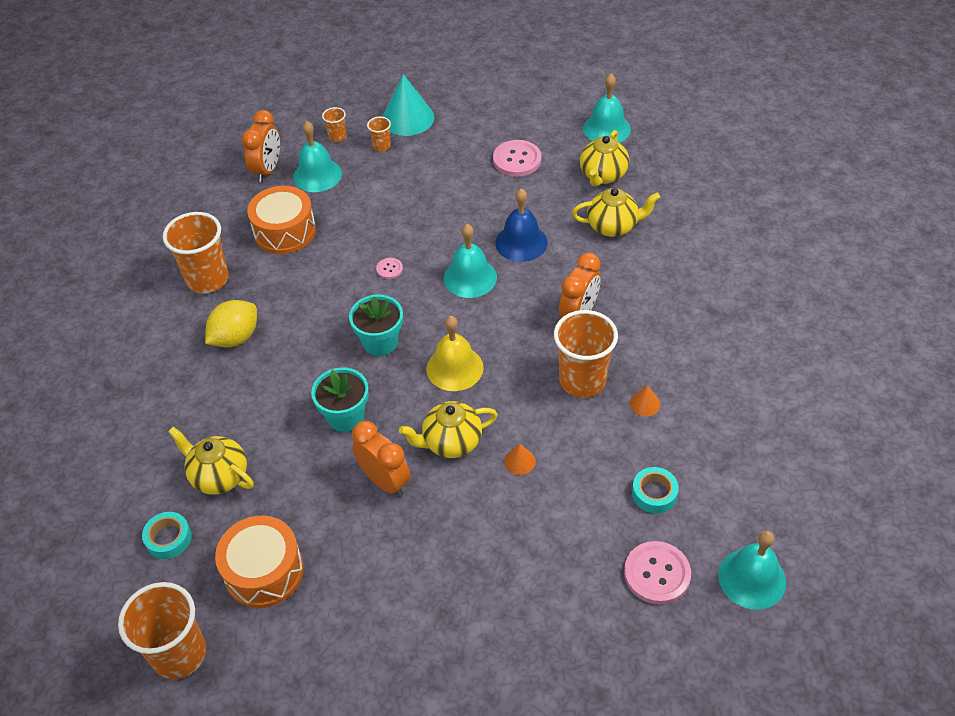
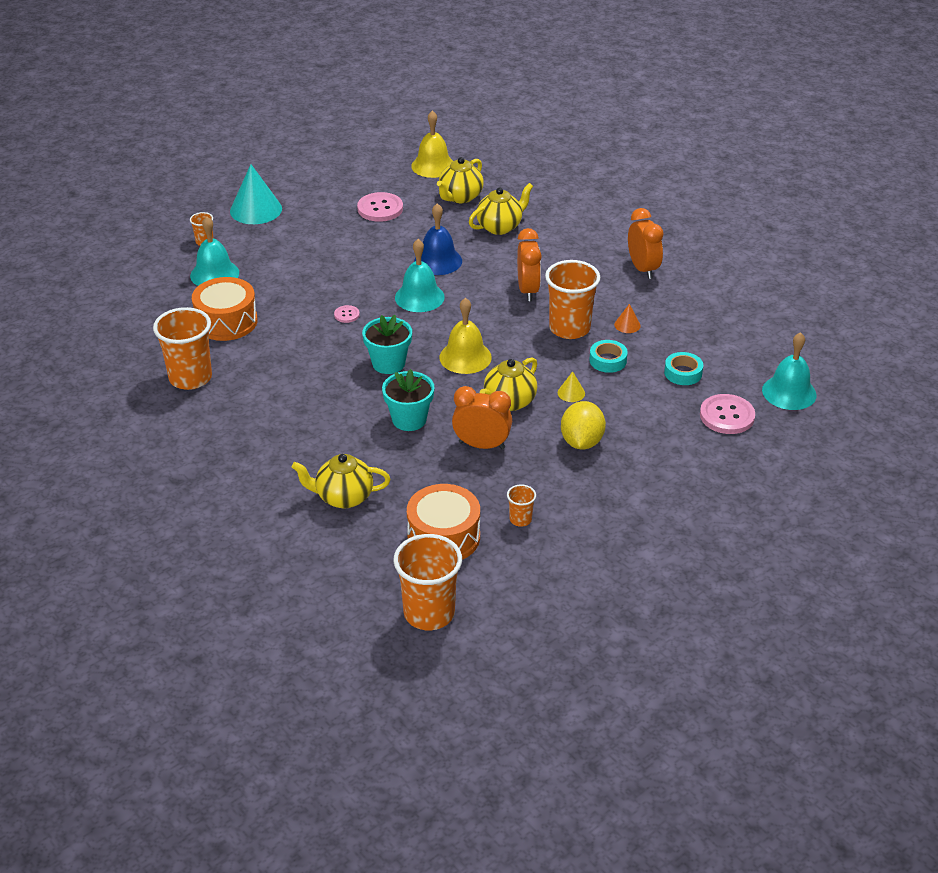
camera: 35 degrees left, 10 degrees down
turquoise tape [142,512,192,559] -> turquoise tape moved to [589,340,628,373]
yellow lemon [205,300,257,347] -> yellow lemon moved to [561,401,606,449]
orange clock [241,110,280,182] -> orange clock moved to [628,208,663,279]
orange cup [367,116,391,152] -> orange cup moved to [507,484,536,527]
orange cone [504,444,536,475] -> yellow cone [557,371,585,402]
yellow teapot [580,130,629,187] -> yellow teapot turned 45 degrees clockwise [437,157,484,203]
turquoise bell [583,74,631,143] -> yellow bell [411,110,453,178]

